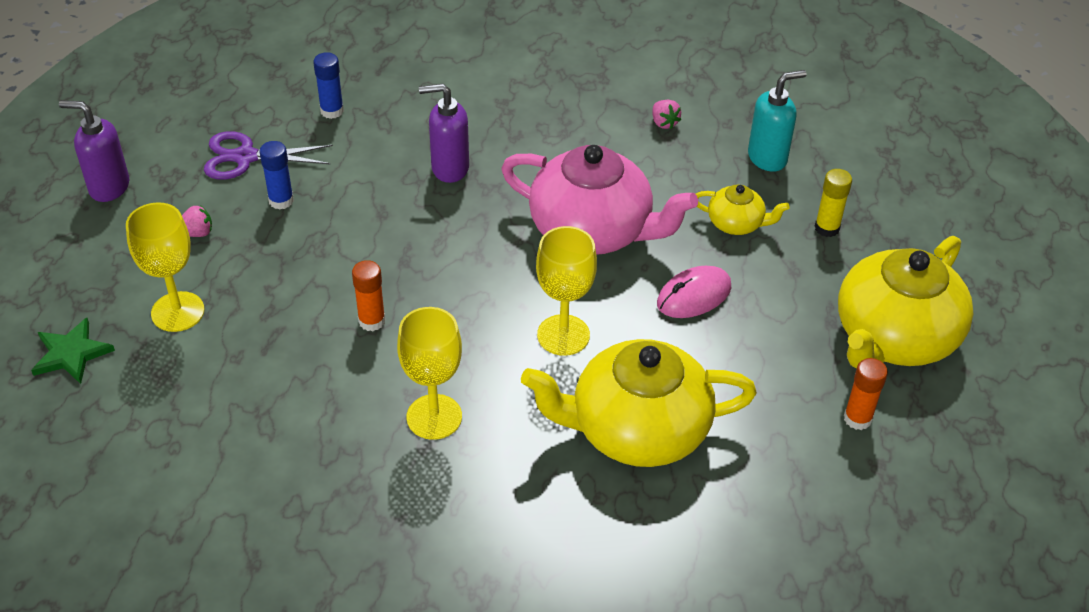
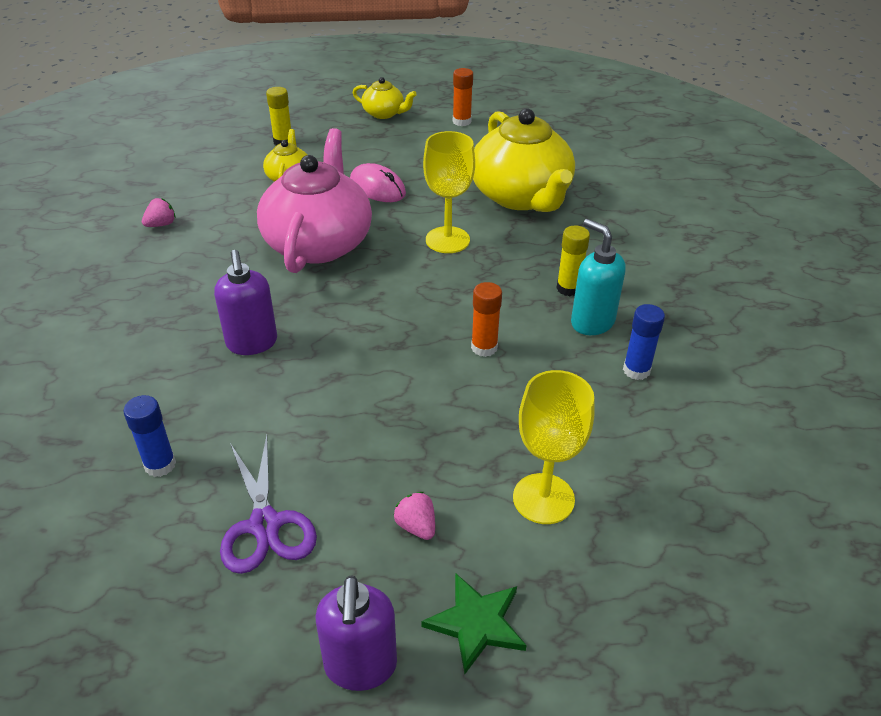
camera: 105 degrees left, 5 degrees down
green star [31,318,115,384] -> green star moved to [422,573,527,674]
blue glue stick [259,141,294,209] -> blue glue stick moved to [623,304,665,380]
yellow goblet [397,307,462,440] -> yellow glue stick [556,226,590,296]
turquoise soap dispenser [748,70,807,172] -> turquoise soap dispenser moved to [571,219,625,335]
yellow teapot [838,236,974,369] -> yellow teapot [353,77,417,119], size x0.47

